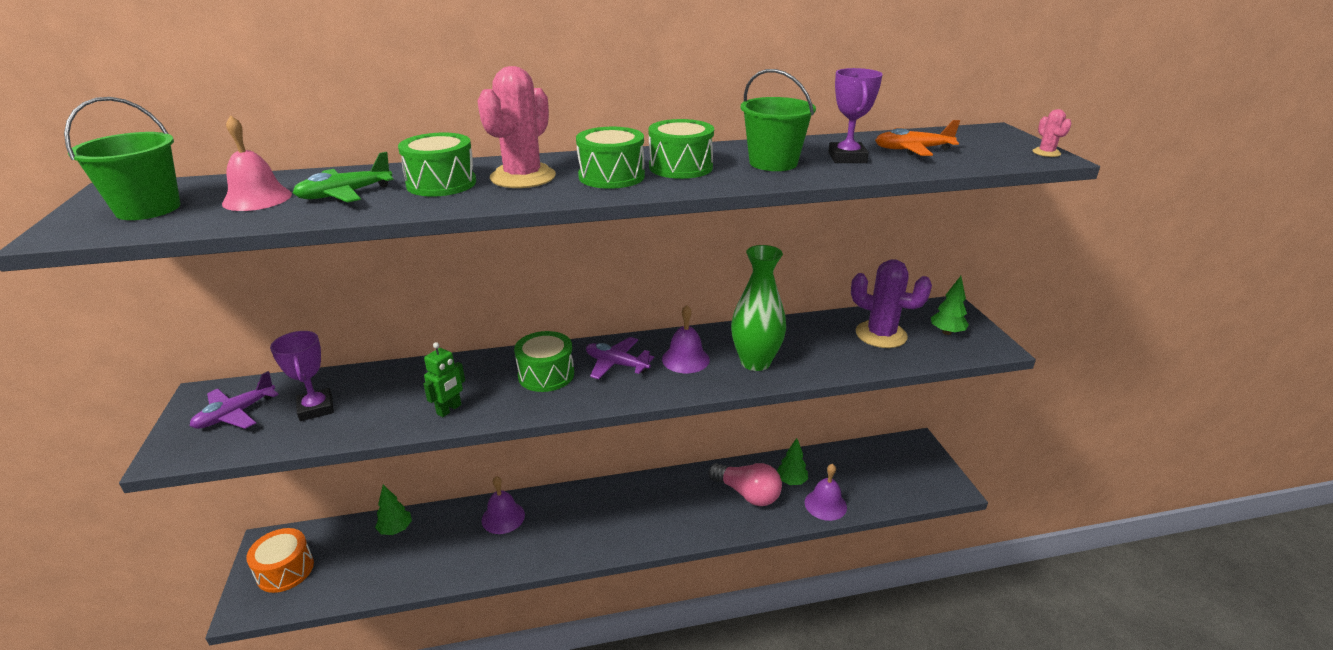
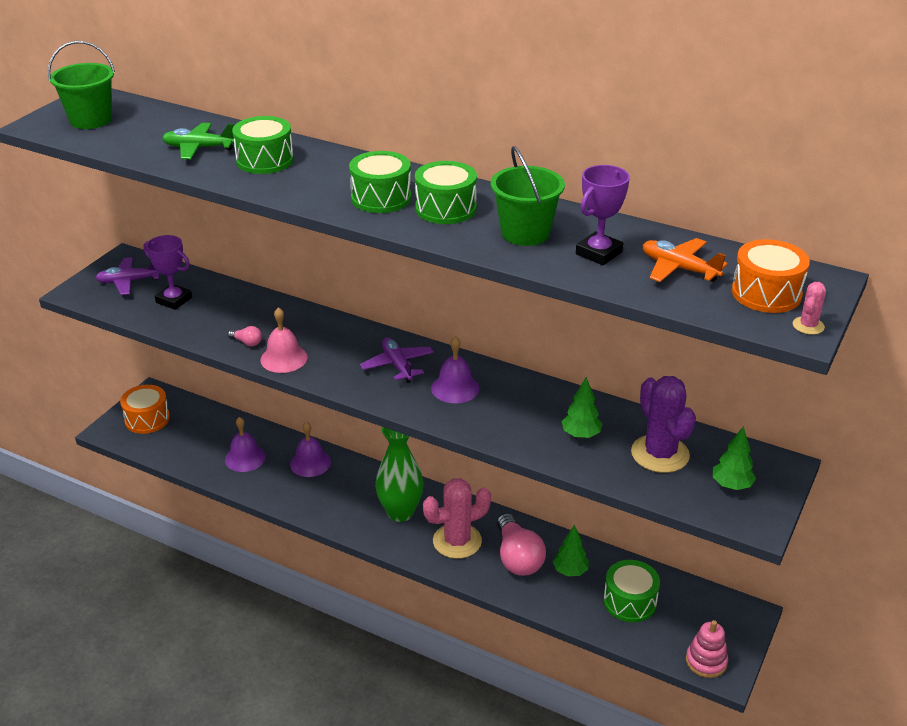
camera: 40 degrees right, 5 degrees up
pink bell [222,115,292,211] -> pink bell moved to [260,307,308,373]
purple trophy [270,331,334,421] -> purple trophy turned 75 degrees counterclockwise [143,235,192,310]
green tree [375,485,412,535] -> green tree moved to [562,377,602,438]
green robot [423,342,465,417] -> pink light bulb [228,326,262,346]
pink cactus [478,66,556,188] -> pink cactus moved to [423,478,491,559]
green drum [514,331,574,392] -> green drum moved to [604,560,660,622]
green vase [731,245,786,371] -> green vase moved to [375,427,423,522]
purple bell [805,464,847,521] -> purple bell moved to [225,417,266,472]
none -> pink stacking toy [686,620,728,678]
none -> orange drum [732,239,810,313]

